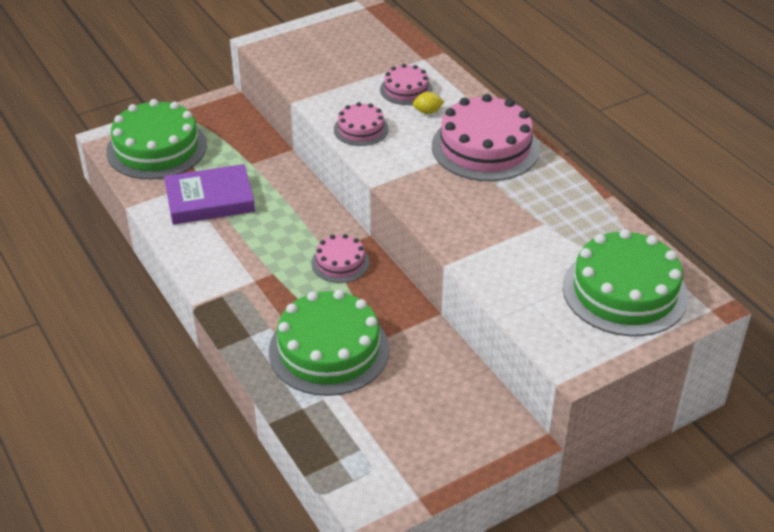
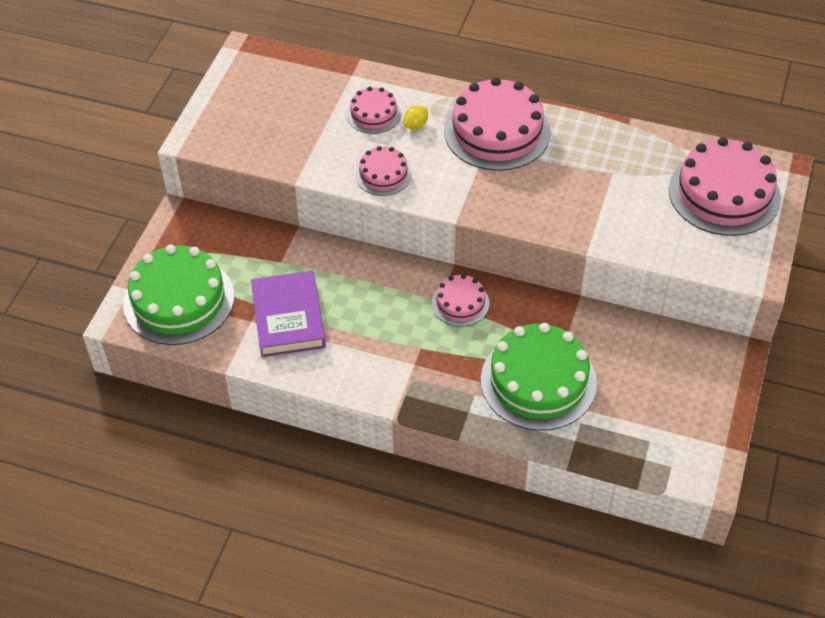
camera: 40 degrees left, 10 degrees up
purple book [164,164,255,225] -> purple book turned 45 degrees counterclockwise [251,271,326,357]
green cake [563,229,688,336] -> pink cake [669,137,781,236]

